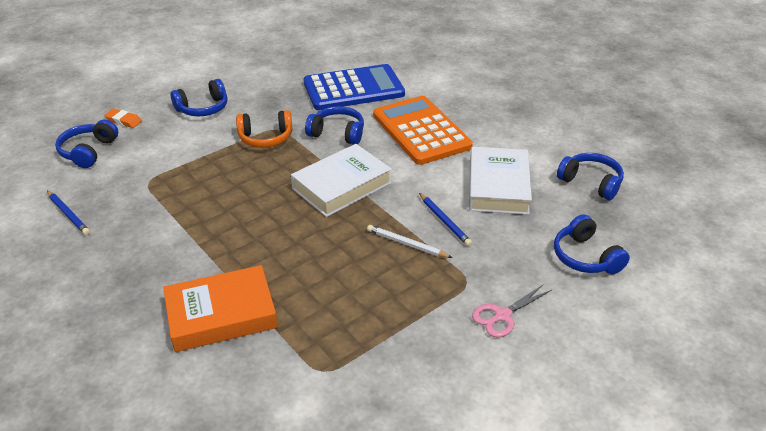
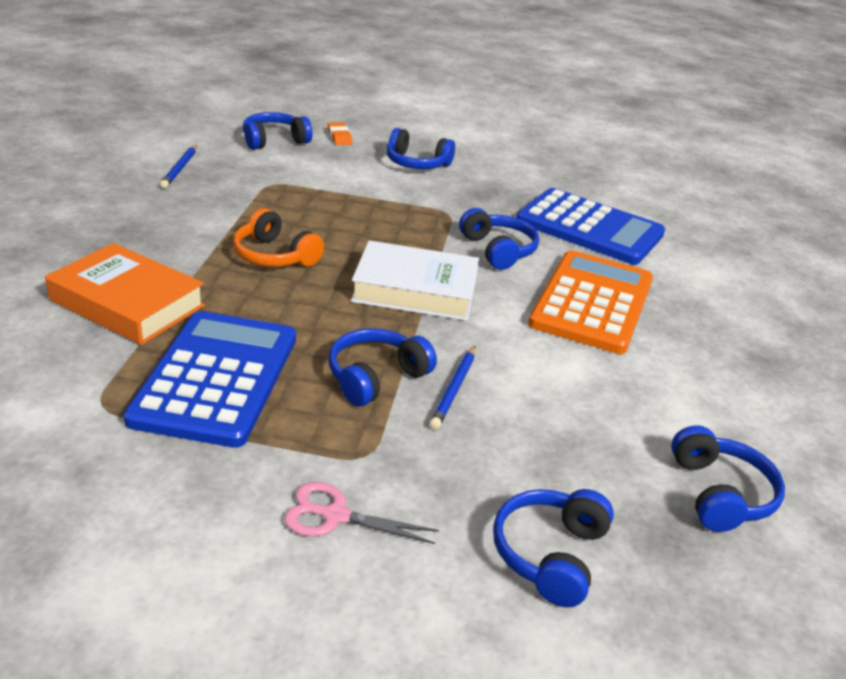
camera: 45 degrees right, 5 degrees down
orange headphones [236,110,293,148] -> orange headphones moved to [233,208,324,267]
white pencil [367,225,453,258] -> blue headphones [329,328,437,406]
white book [469,147,532,215] -> none
none -> blue calculator [123,311,296,448]

